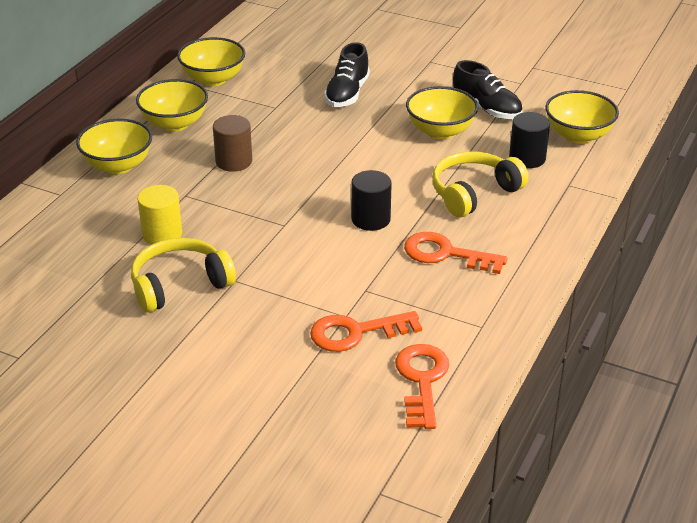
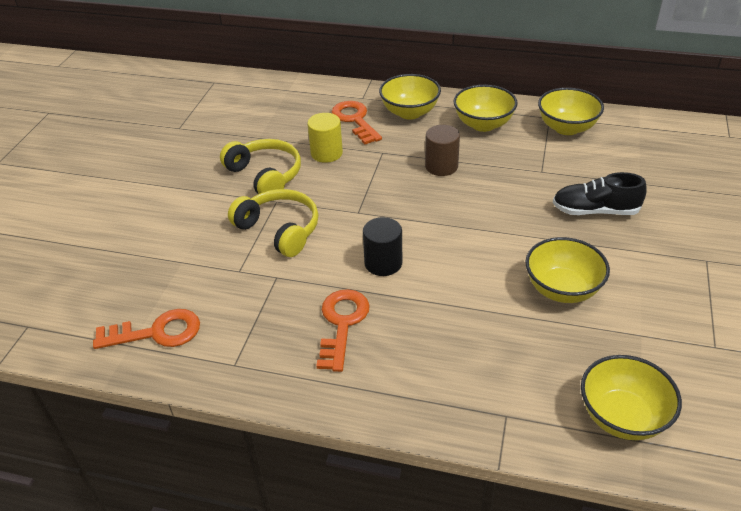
camera: 80 degrees right, 5 degrees up
orange key [310,311,422,352] -> orange key moved to [331,101,382,145]
yellow headphones [432,151,528,217] -> yellow headphones moved to [228,189,319,257]
black shoe [453,60,522,119] -> none
black cylinder [509,112,550,168] -> none

